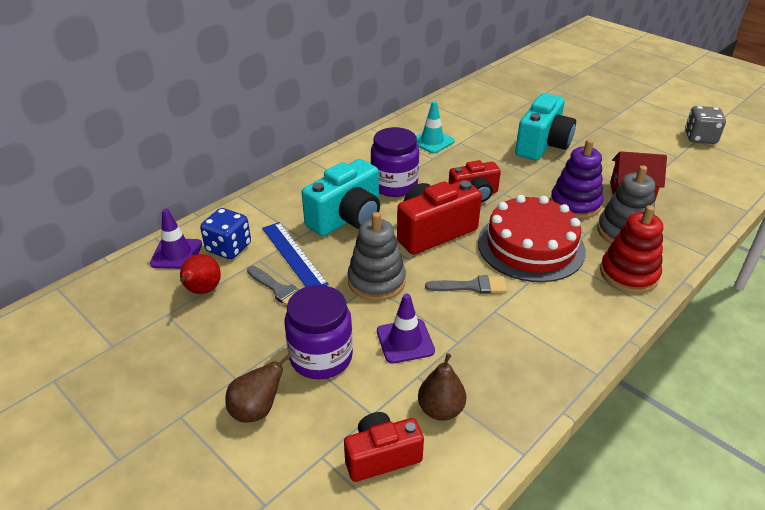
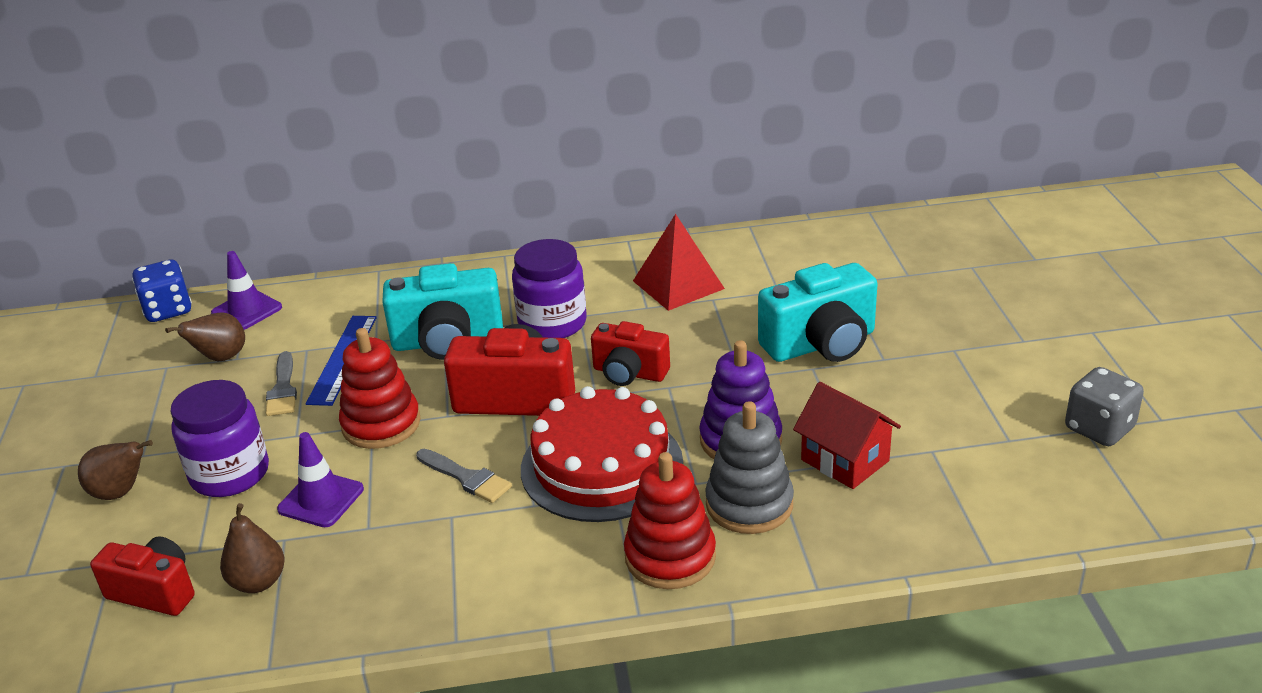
camera: 40 degrees right, 5 degrees down
red pear [180,254,221,294] -> brown pear [165,312,245,361]
blue dice [200,208,251,259] -> blue dice moved to [132,260,192,322]
grey stacking toy [348,212,406,301] -> red stacking toy [339,328,421,449]
turquoise traffic cone [416,101,455,153] -> red pyramid [633,214,725,311]

